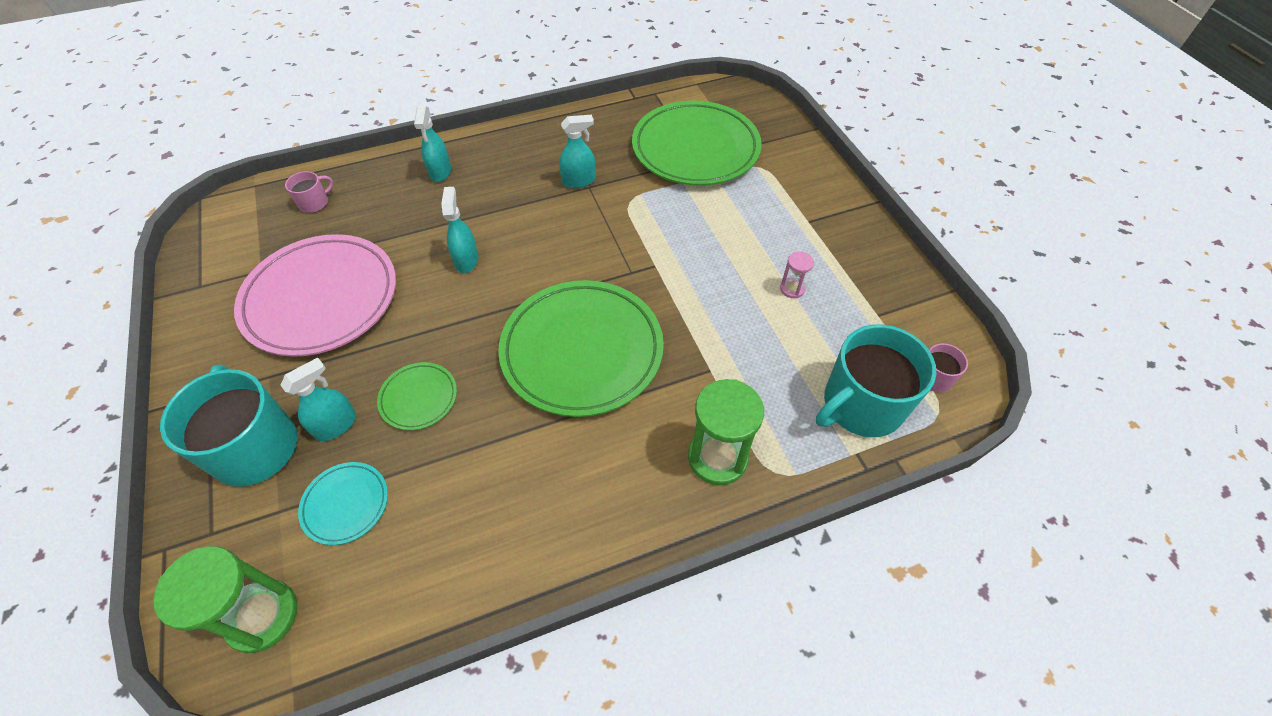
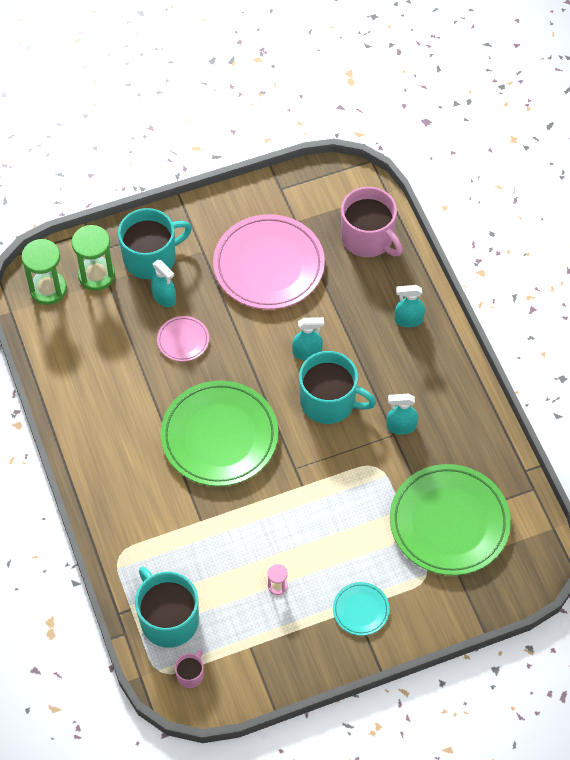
camera: 90 degrees right, 5 degrees up
pink mug [285,171,333,213] -> pink mug [341,187,403,257], size x2.19
turquoise plate [298,462,388,545] -> turquoise plate moved to [333,582,389,636]
green plate [377,362,457,430] -> pink plate [157,316,209,361]
turquoise spray bottle [559,115,595,188] -> turquoise spray bottle turned 105 degrees clockwise [387,394,418,435]
green hourglass [688,379,764,485] -> green hourglass moved to [72,225,115,291]
none -> turquoise mug [299,351,376,424]

